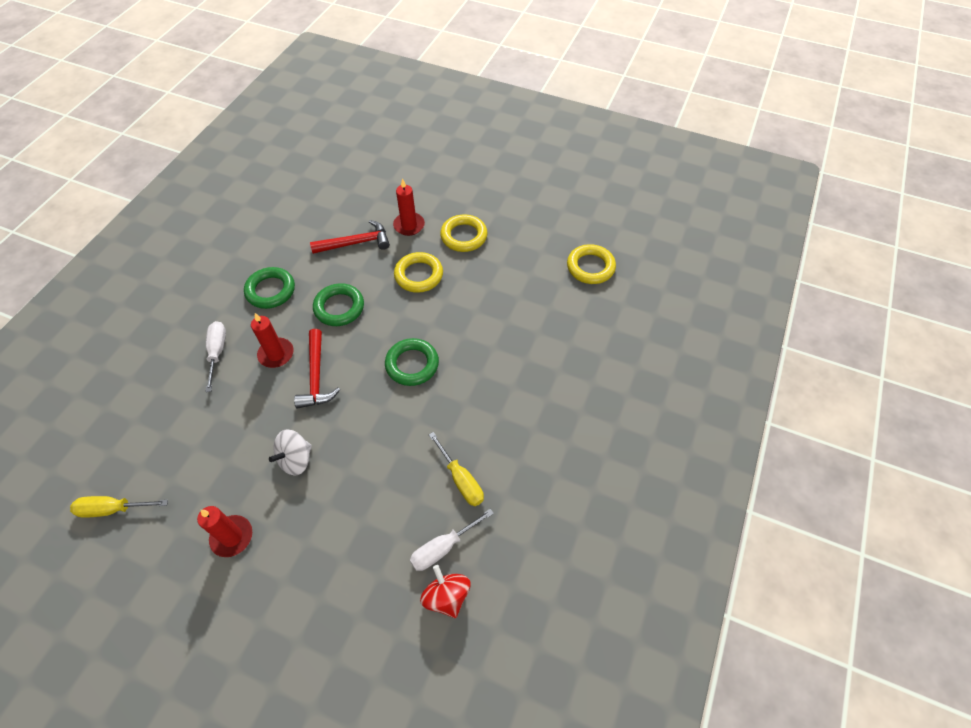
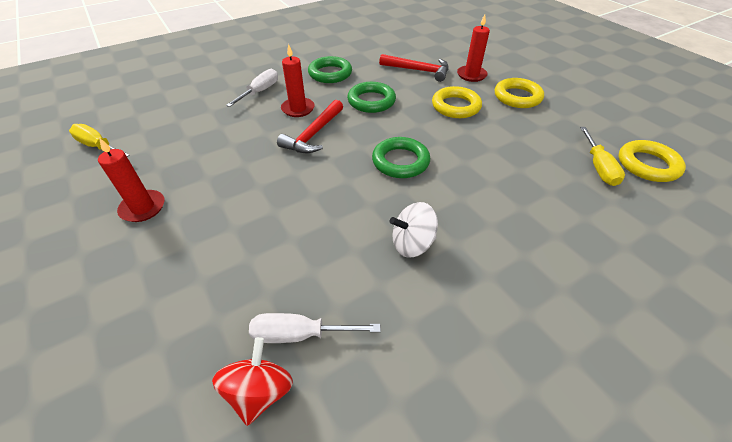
camera: 35 degrees right, 10 degrees down
white spinning top [269,429,312,476] -> white spinning top moved to [390,202,438,258]
yellow screwdriver [429,432,484,506] -> yellow screwdriver moved to [580,127,625,186]

